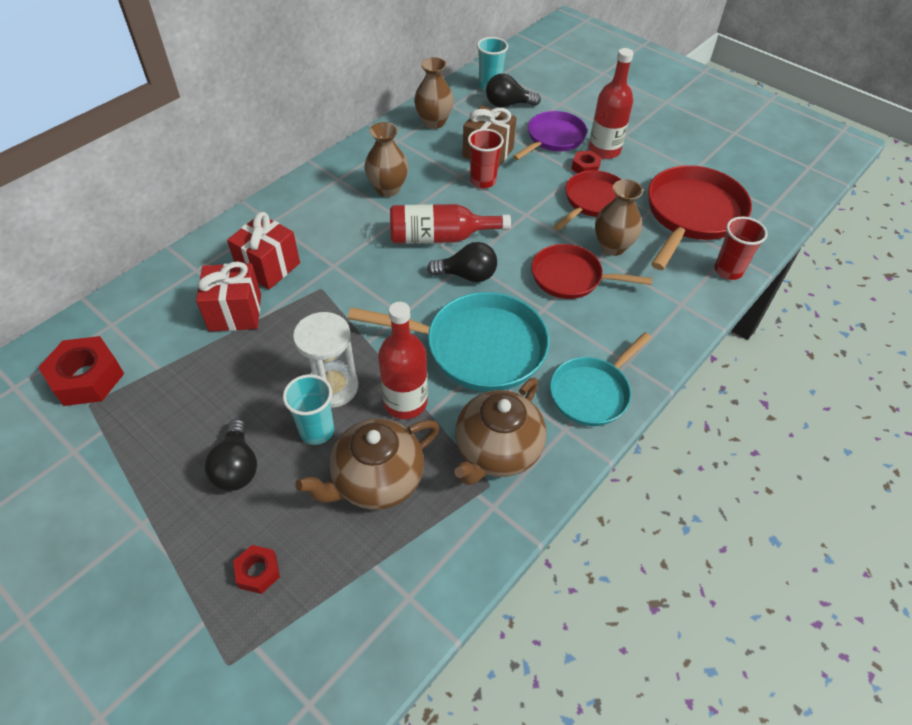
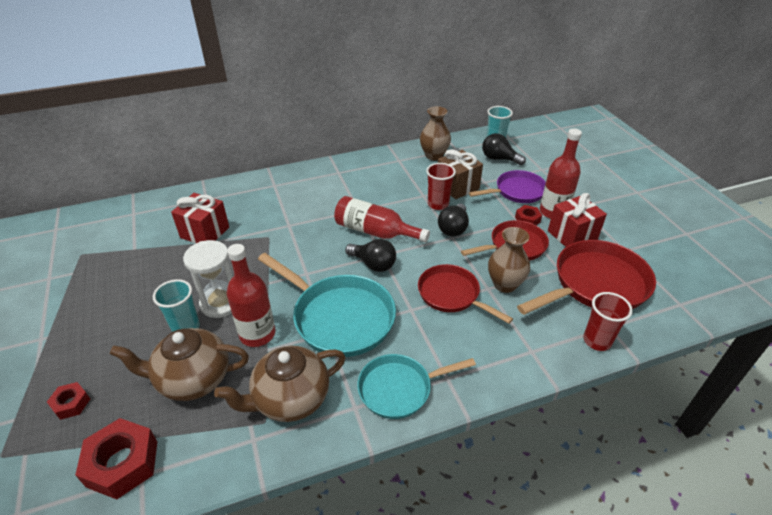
camera: 30 degrees right, 10 degrees down
red nut [38,336,124,406] -> red nut moved to [75,418,157,499]
black light bulb [205,419,257,491] -> black light bulb moved to [438,204,469,237]
red gift [227,212,300,290] -> red gift moved to [548,193,607,247]
brown vase [365,122,408,197] -> none

